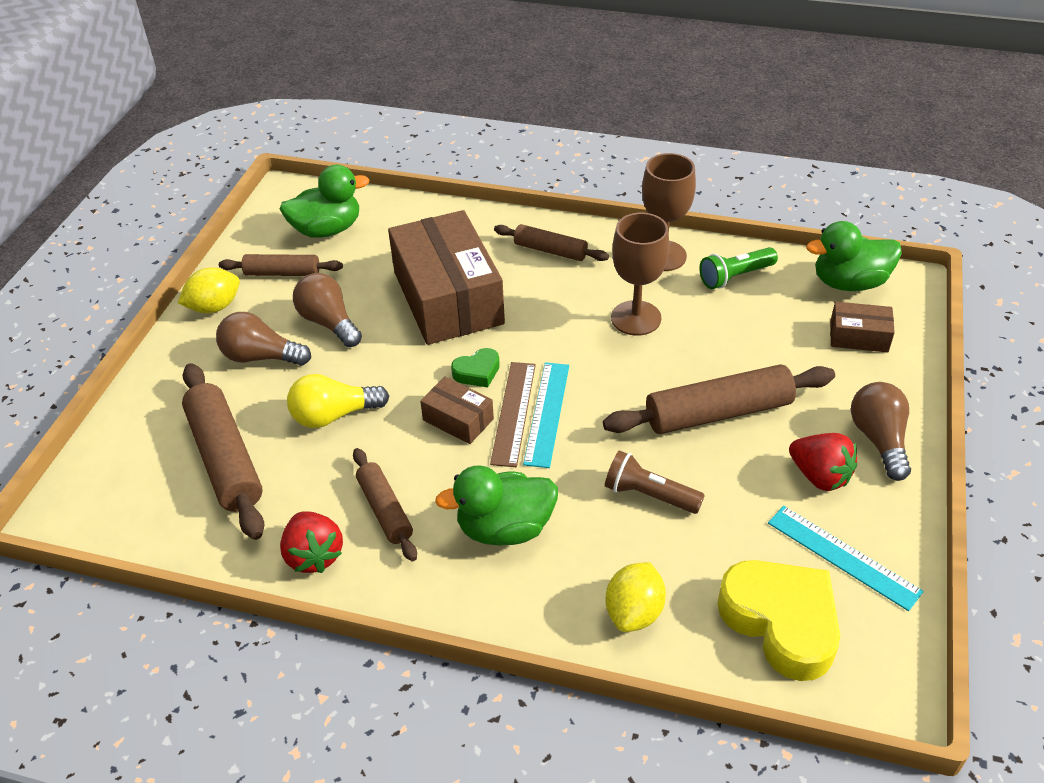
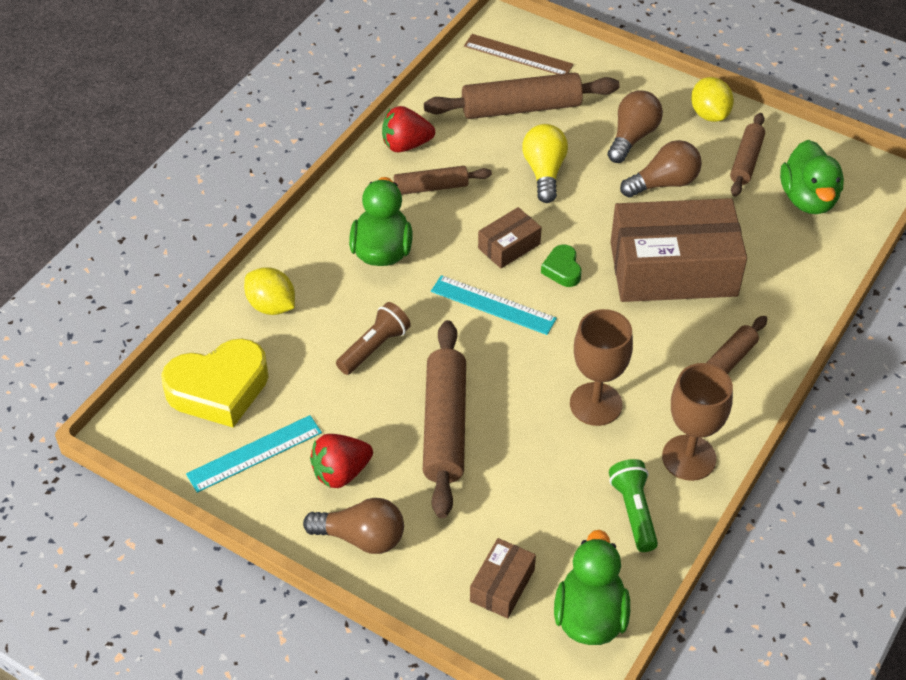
camera: 105 degrees right, 5 degrees up
brown ruler [490,362,536,467] -> brown ruler moved to [464,34,574,74]

